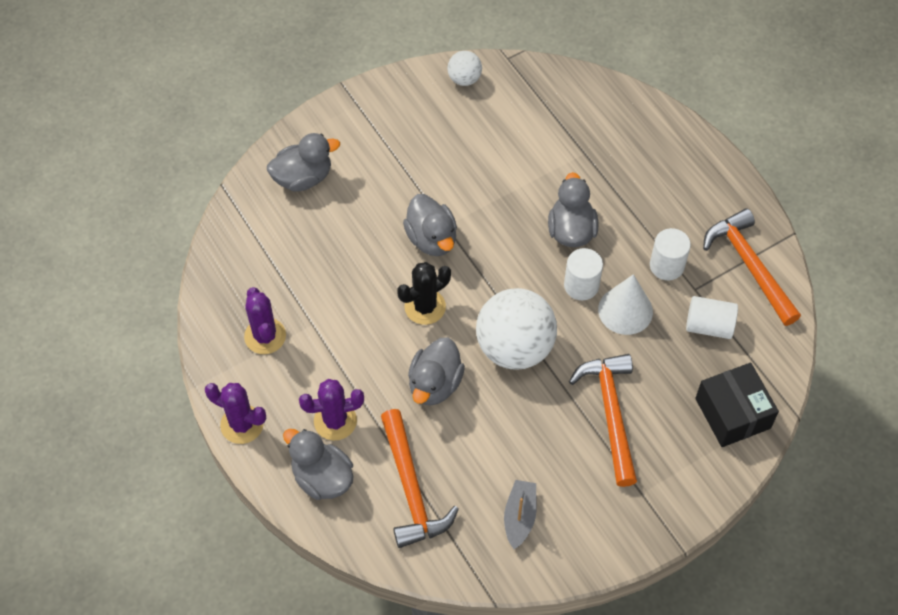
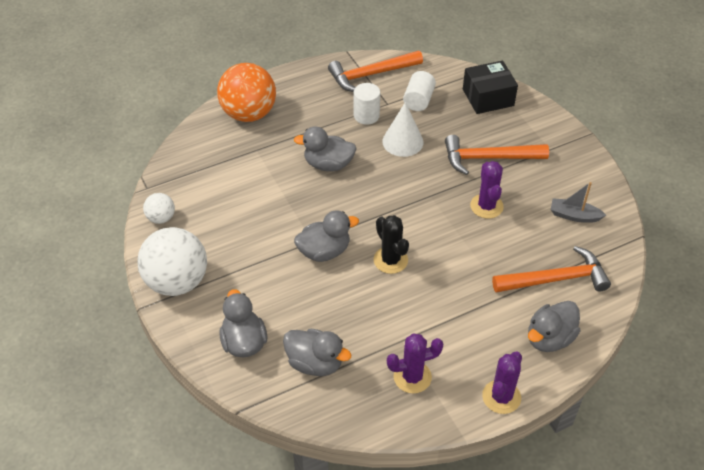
camera: 85 degrees left, 10 degrees down
purple cactus [299,379,364,441] -> purple cactus moved to [470,161,504,219]
grey duck [408,338,465,405] -> grey duck moved to [283,329,352,376]
white ball [476,288,557,369] -> white ball moved to [137,227,207,296]
white cylinder [564,248,603,300] -> none
none -> orange ball [217,63,276,122]

